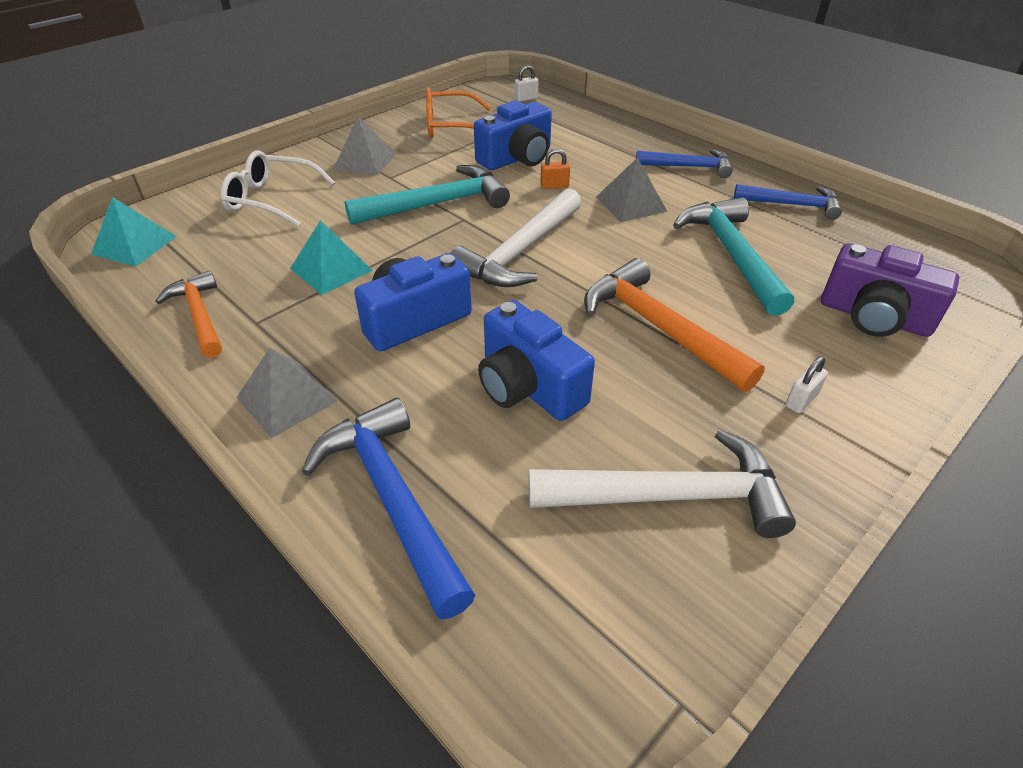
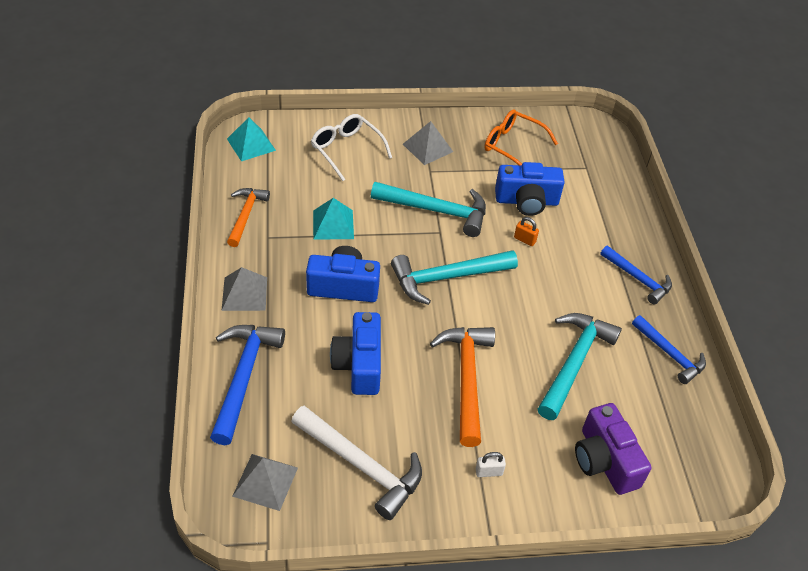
camera: 35 degrees right, 5 degrees up
white hammer [451,188,581,287] -> turquoise hammer [391,250,518,305]
white padlock [515,65,538,102] -> none
grey pyramid [596,157,667,222] -> grey pyramid moved to [232,454,298,511]

